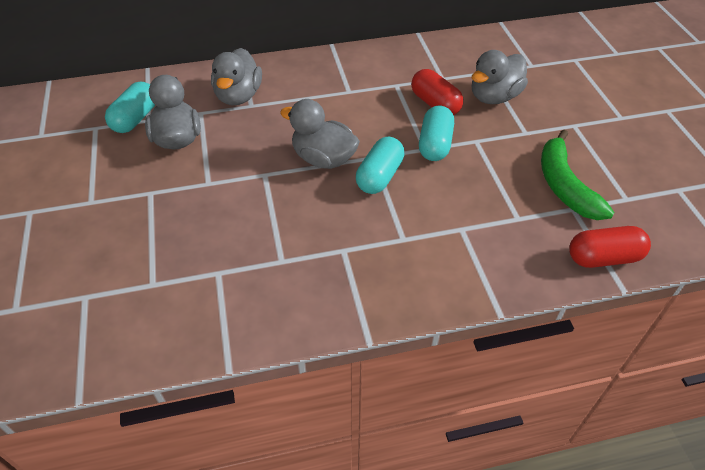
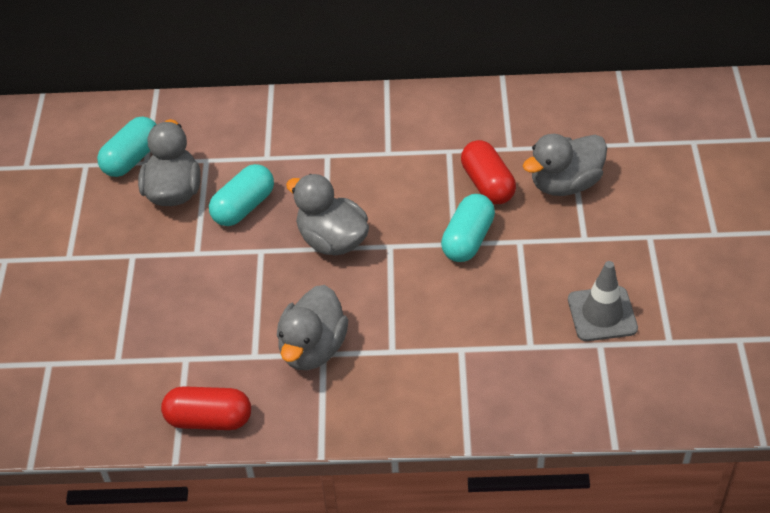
camera: 15 degrees right, 0 degrees up
grey duck [211,48,262,105] -> grey duck moved to [277,285,348,370]
turquoise capsule [356,137,405,194] -> turquoise capsule moved to [209,164,274,226]
green banana [541,130,614,220] -> grey traffic cone [568,261,638,341]
red capsule [569,226,651,268] -> red capsule moved to [161,386,251,430]

